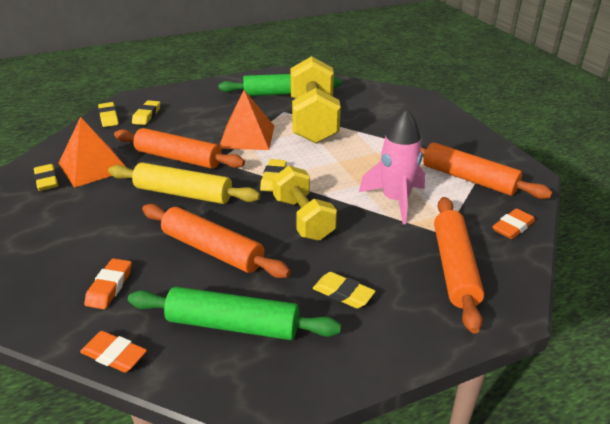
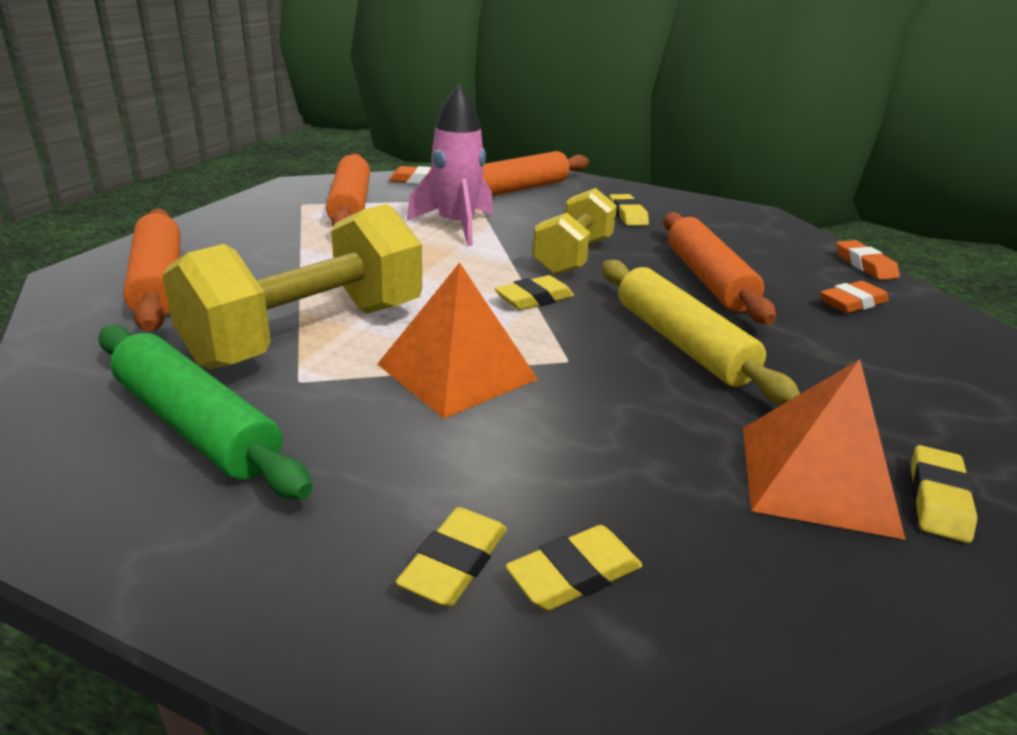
camera: 135 degrees left, 5 degrees down
yellow eraser [98,102,119,127] -> yellow eraser moved to [396,507,507,607]
orange rolling pin [114,128,245,169] -> orange rolling pin moved to [123,208,180,332]
green rolling pin [128,287,341,340] -> none

